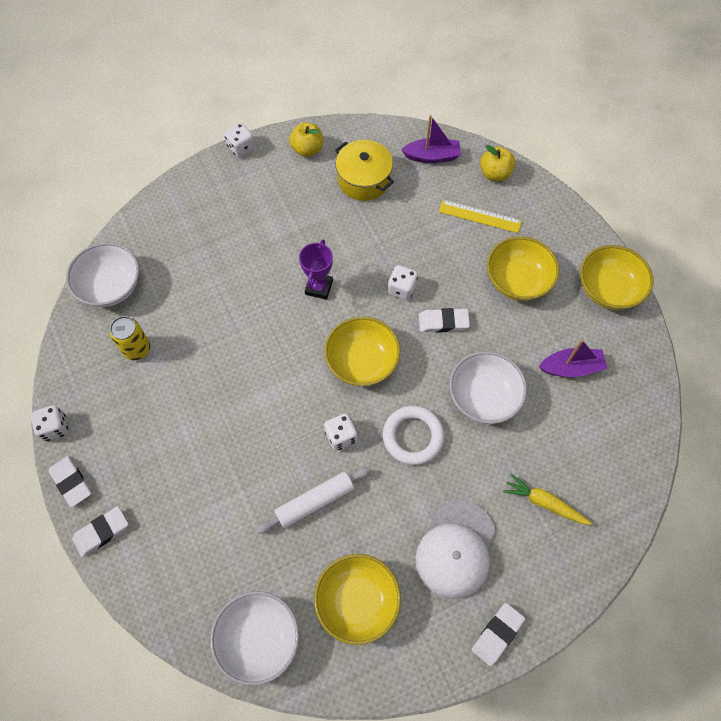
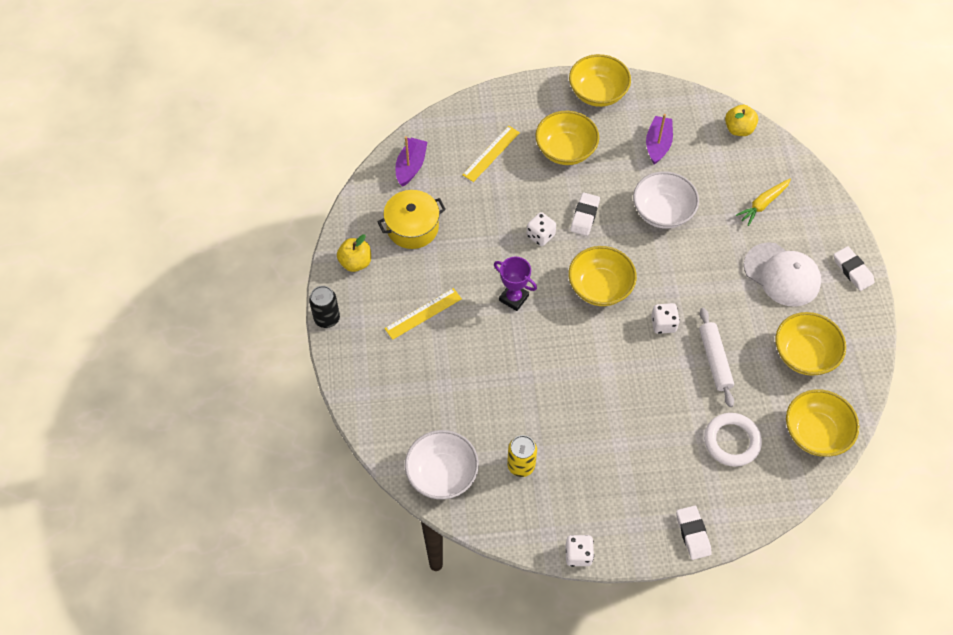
camera: 70 degrees left, 5 degrees down
white eraser [49,456,91,508] -> none
white bowl [210,591,299,686] -> yellow bowl [786,389,859,457]
white dice [224,123,255,158] -> black can [309,286,340,328]
white ring [383,406,444,465] -> white ring moved to [704,413,762,467]
yellow apple [480,145,515,181] -> yellow apple moved to [725,105,758,136]
none -> yellow ruler [384,288,462,340]

